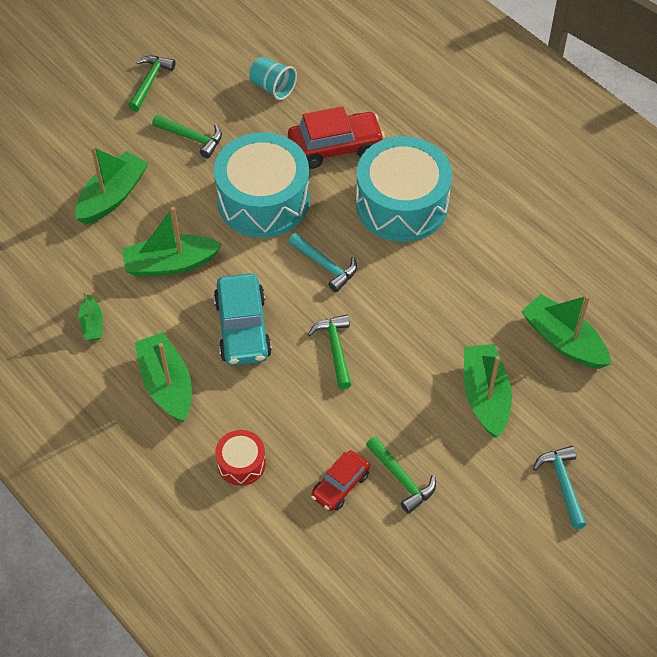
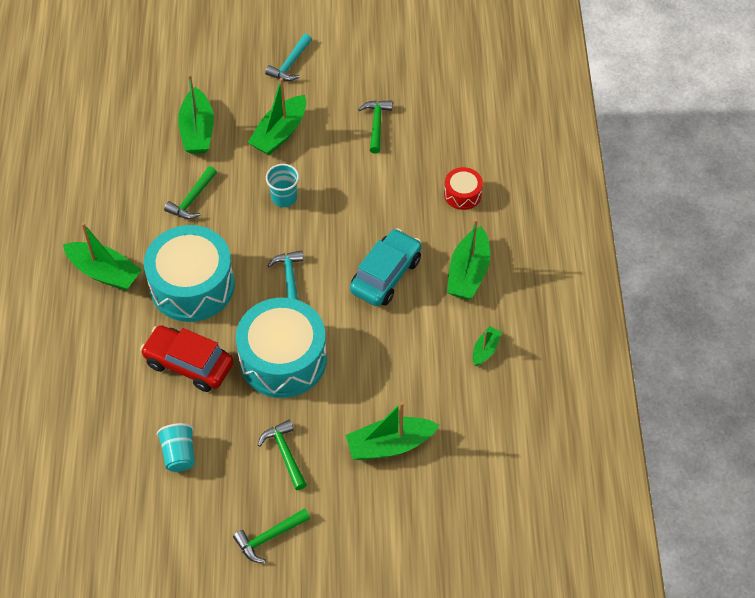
camera: 140 degrees left, 0 degrees up
green boat [122,207,222,277] -> green boat moved to [63,222,142,291]
green hammer [308,314,352,389] -> green hammer moved to [164,166,217,219]
red car [311,451,370,511] -> none
none -> turquoise cup [266,164,299,207]

